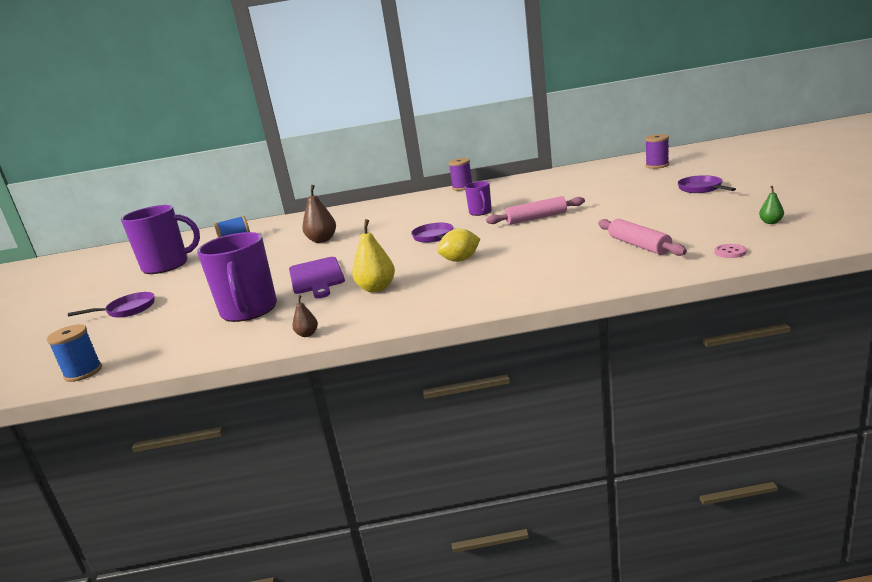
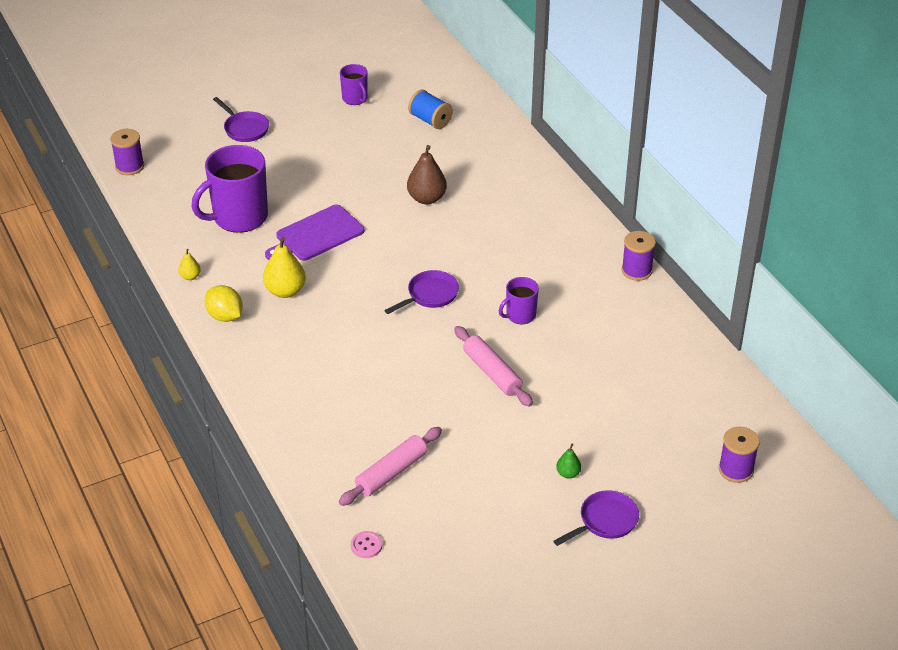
camera: 65 degrees right, 20 degrees up
blue spool [47,324,102,382] -> purple spool [110,129,144,175]
purple mug [121,205,200,274] -> purple mug [340,64,368,105], size x0.51
brown pear [292,295,318,337] -> yellow pear [178,249,201,280]
yellow lemon [437,229,480,262] -> yellow lemon moved to [205,285,243,322]
green pear [759,186,784,224] -> green pear moved to [556,444,581,479]

